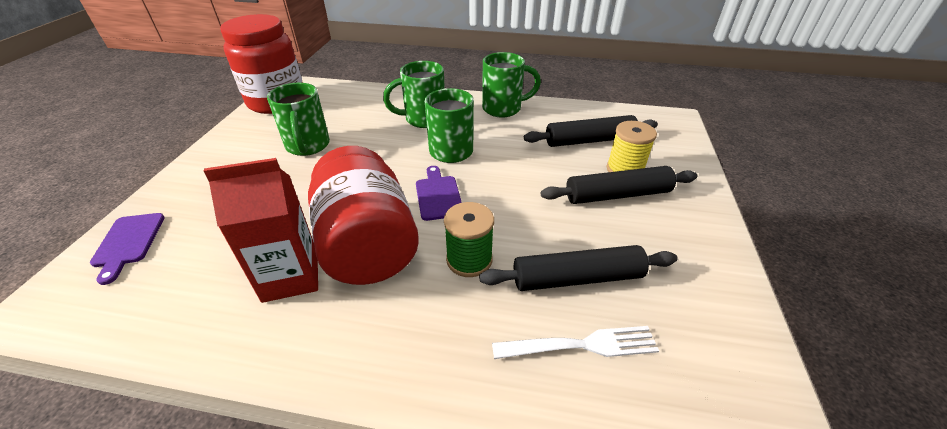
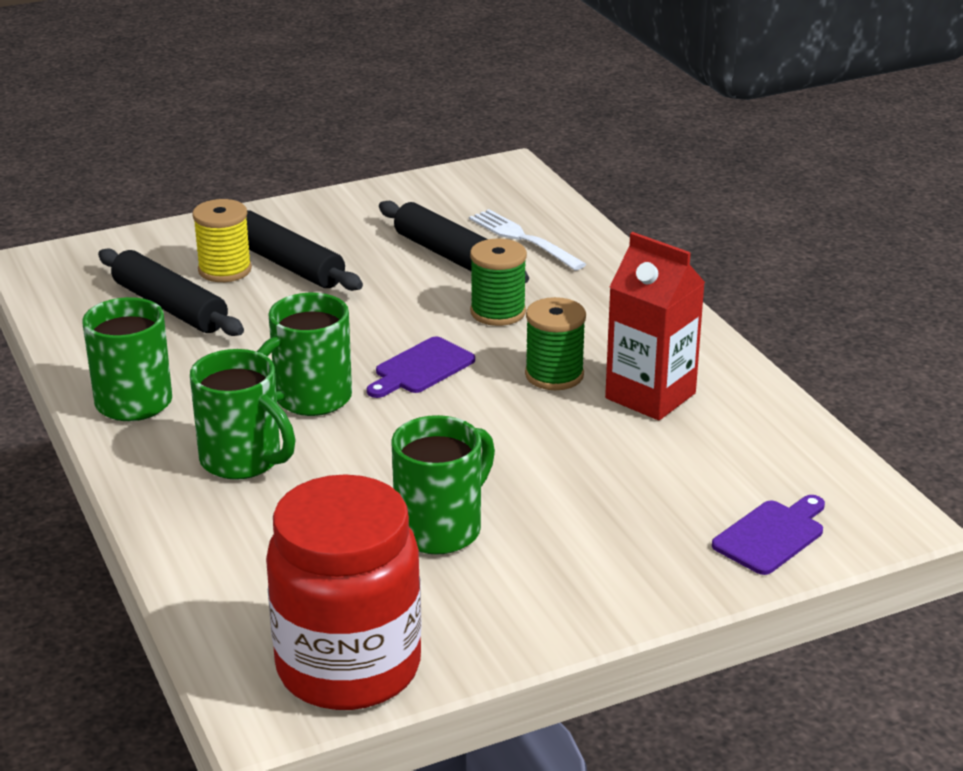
camera: 125 degrees left, 10 degrees down
red jar [308,146,419,285] -> green spool [525,297,586,390]

